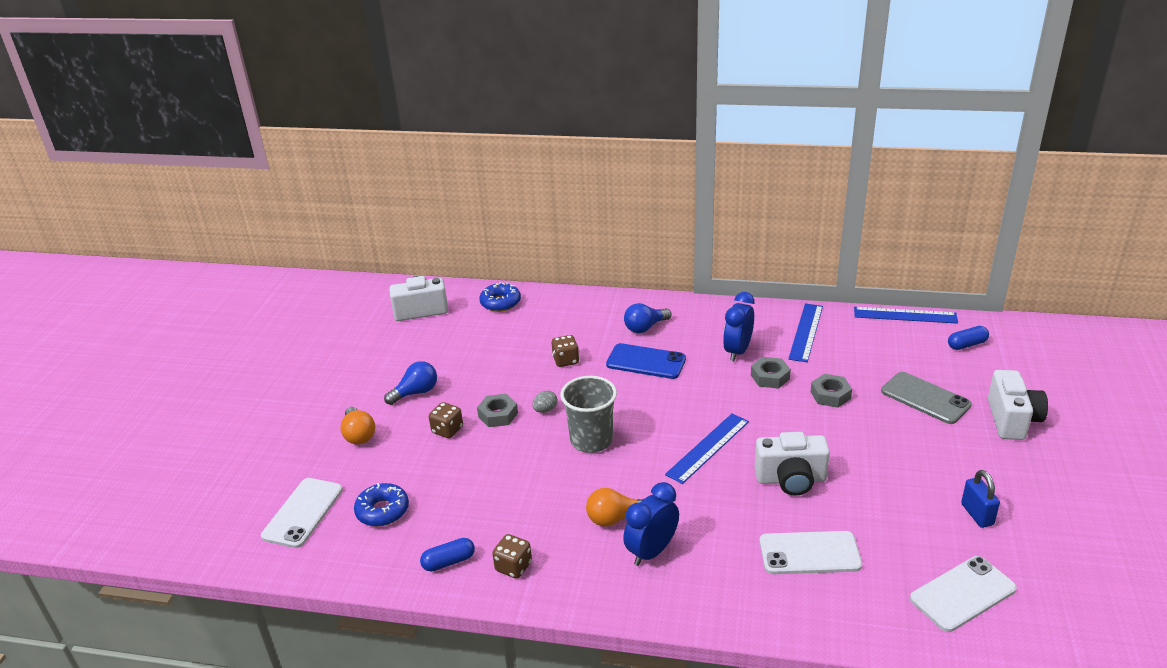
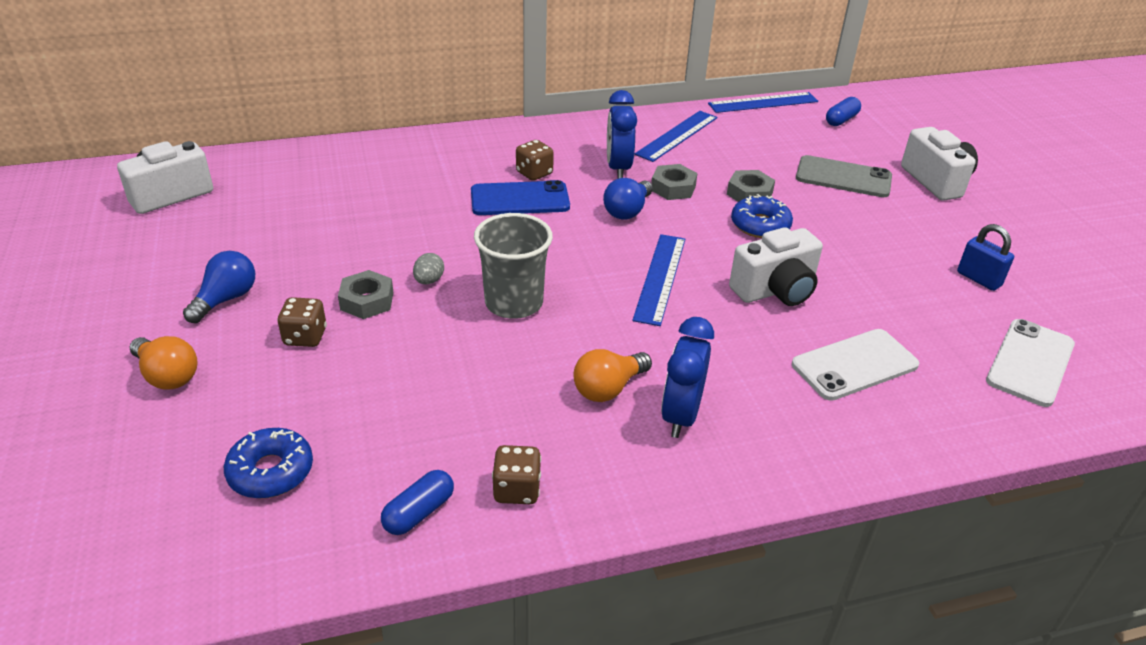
camera: 30 degrees left, 5 degrees up
white phone [261,478,343,548] -> none
blue donut [479,282,521,312] -> blue donut moved to [731,194,793,238]
brown dice [552,335,579,367] -> brown dice moved to [516,140,554,181]
blue light bulb [624,303,671,333] -> blue light bulb moved to [603,178,653,220]
blue ruler [788,303,823,362] -> blue ruler turned 45 degrees clockwise [635,111,717,162]

